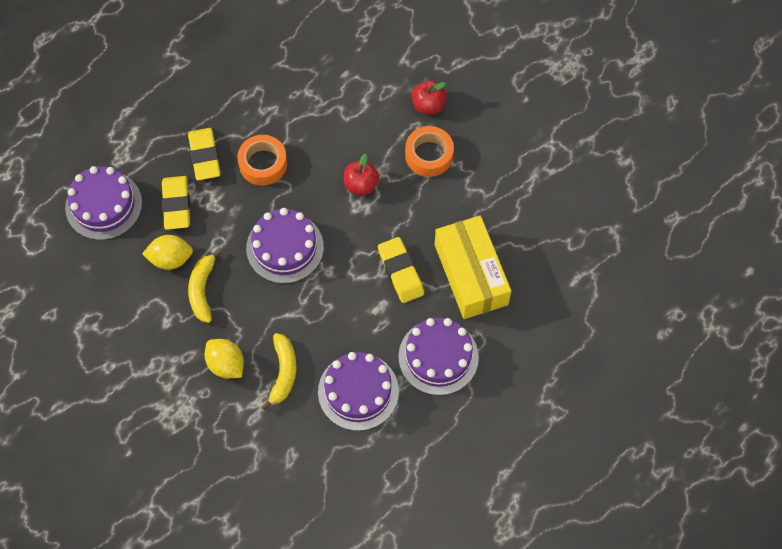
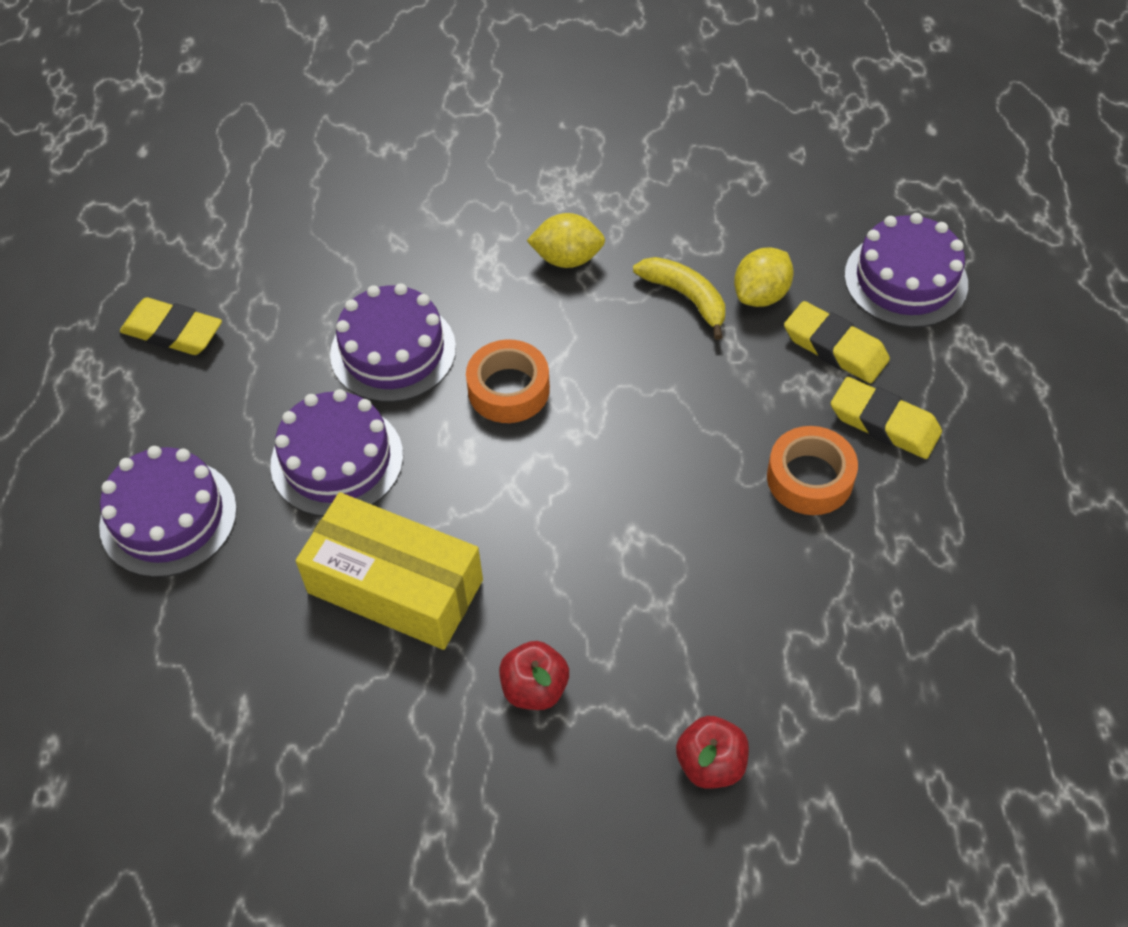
camera: 135 degrees right, 10 degrees down
purple cake [246,208,324,284] -> purple cake moved to [99,446,237,577]
yellow banana [262,333,296,411] -> none
red apple [344,153,379,195] -> red apple moved to [499,641,569,710]
yellow eraser [378,237,424,303] -> yellow eraser moved to [120,298,222,355]
orange tape [405,126,454,177] -> orange tape moved to [466,340,550,423]

